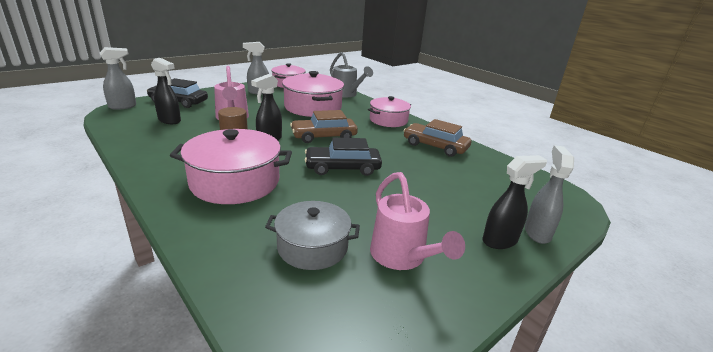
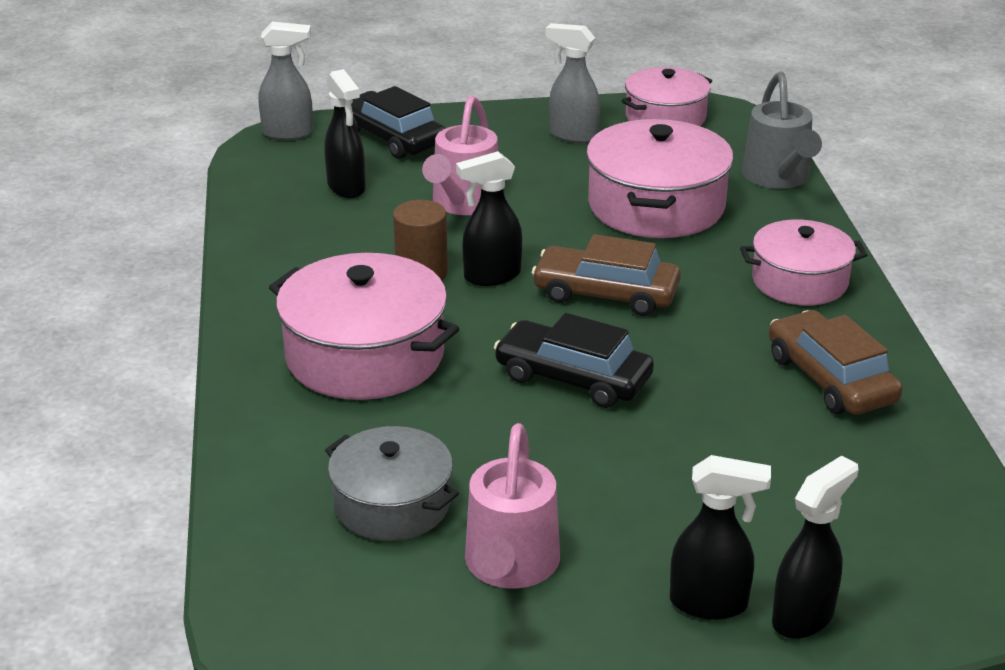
camera: 35 degrees right, 5 degrees up
grey spray bottle [525,145,574,244] -> black spray bottle [772,455,858,639]

